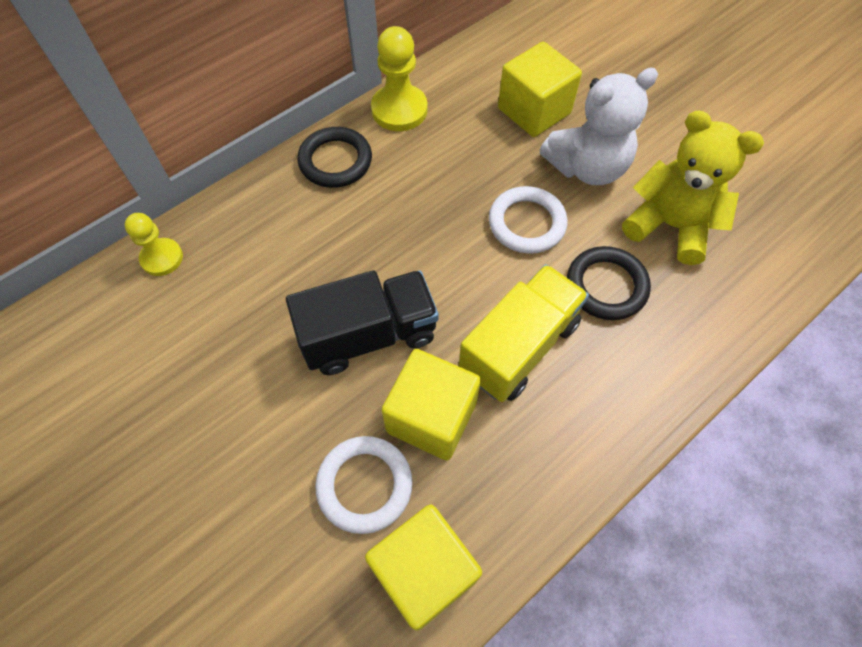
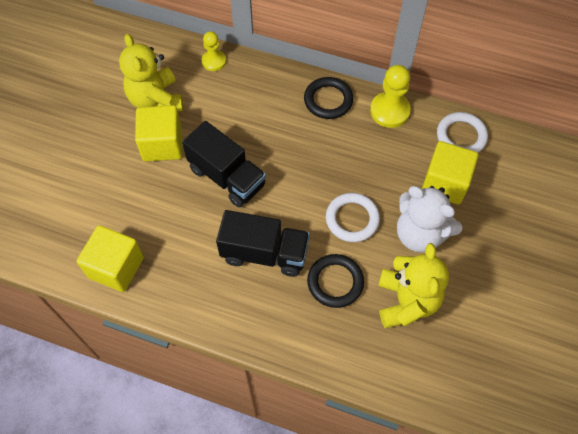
camera: 60 degrees right, 0 degrees up
white ring [315,436,413,534] -> white ring moved to [437,112,488,152]
yellow cube [382,349,481,460] -> yellow cube moved to [135,105,182,162]
yellow truck [459,264,589,402] -> black truck [216,210,310,277]
none -> yellow teddy bear [119,34,183,111]

